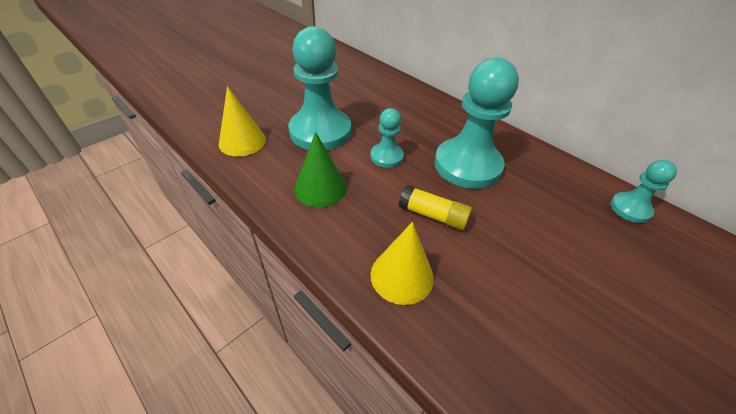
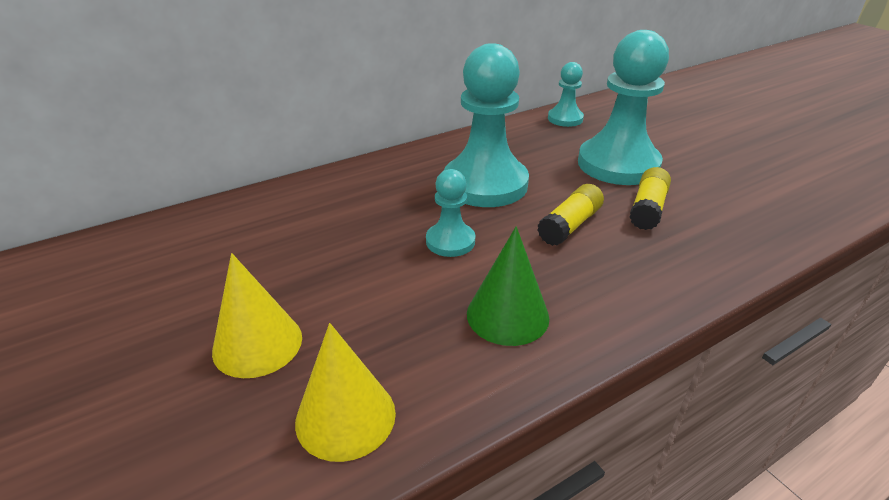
camera: 75 degrees left, 10 degrees down
turquoise pawn [288,26,351,150] -> turquoise pawn moved to [578,30,669,185]
yellow cone [371,222,434,305] -> yellow cone moved to [212,253,302,378]
none -> yellow glue stick [629,167,671,230]

